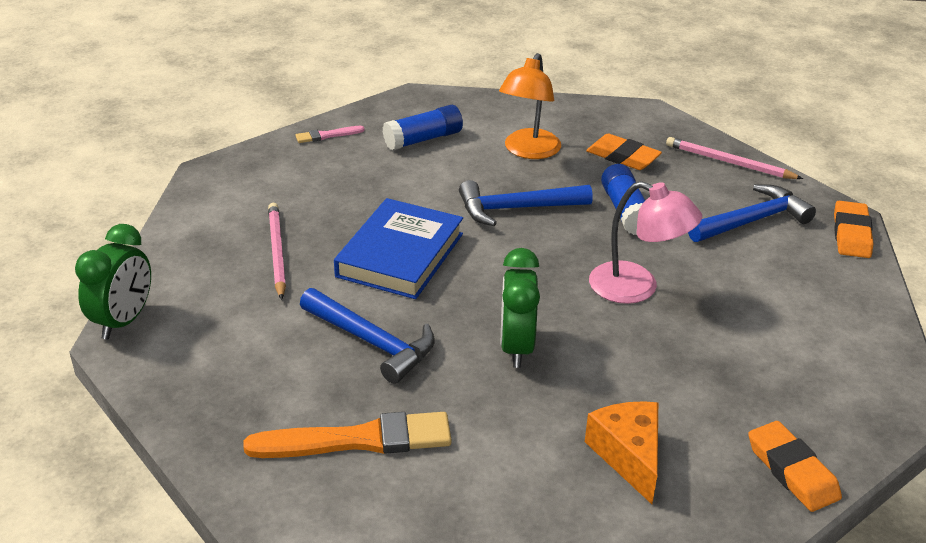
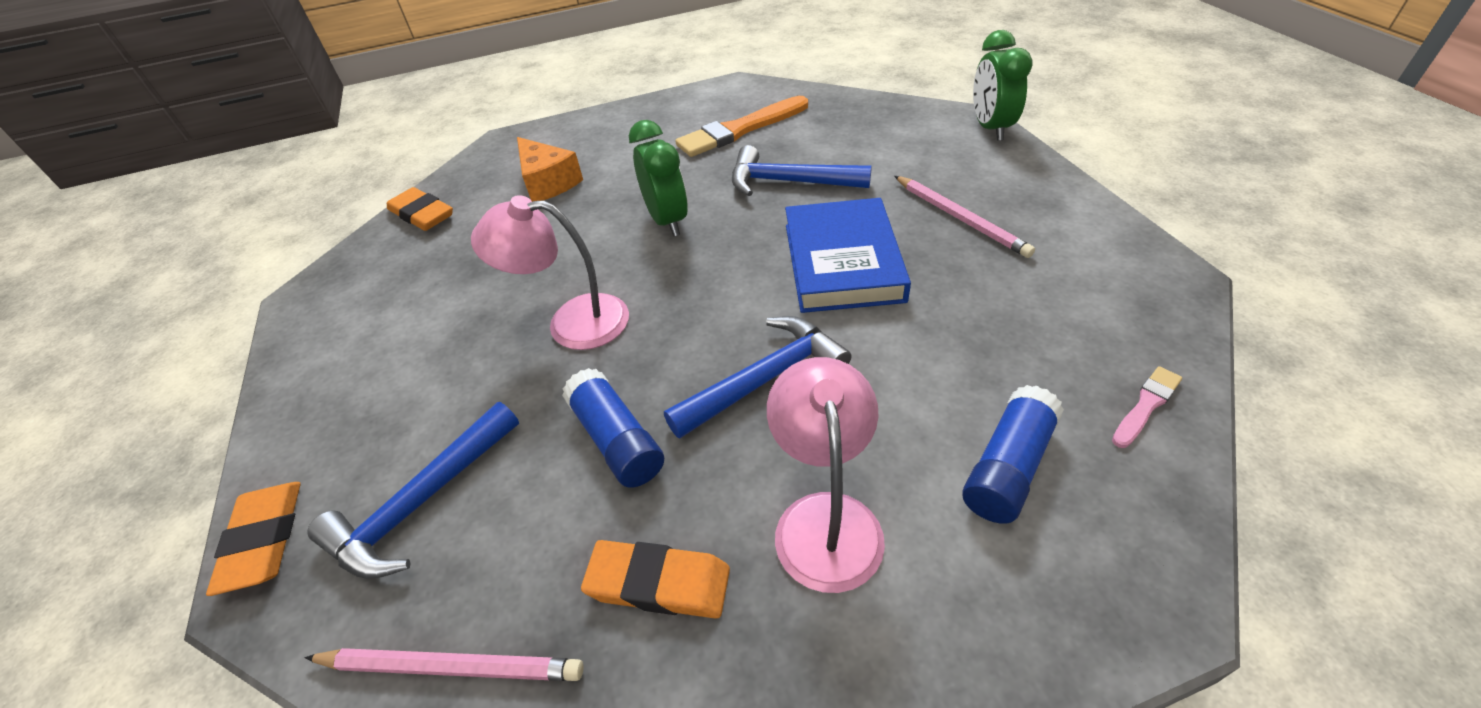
camera: 160 degrees right, 10 degrees up
orange lamp [499,53,561,159] -> pink lamp [767,357,885,593]

